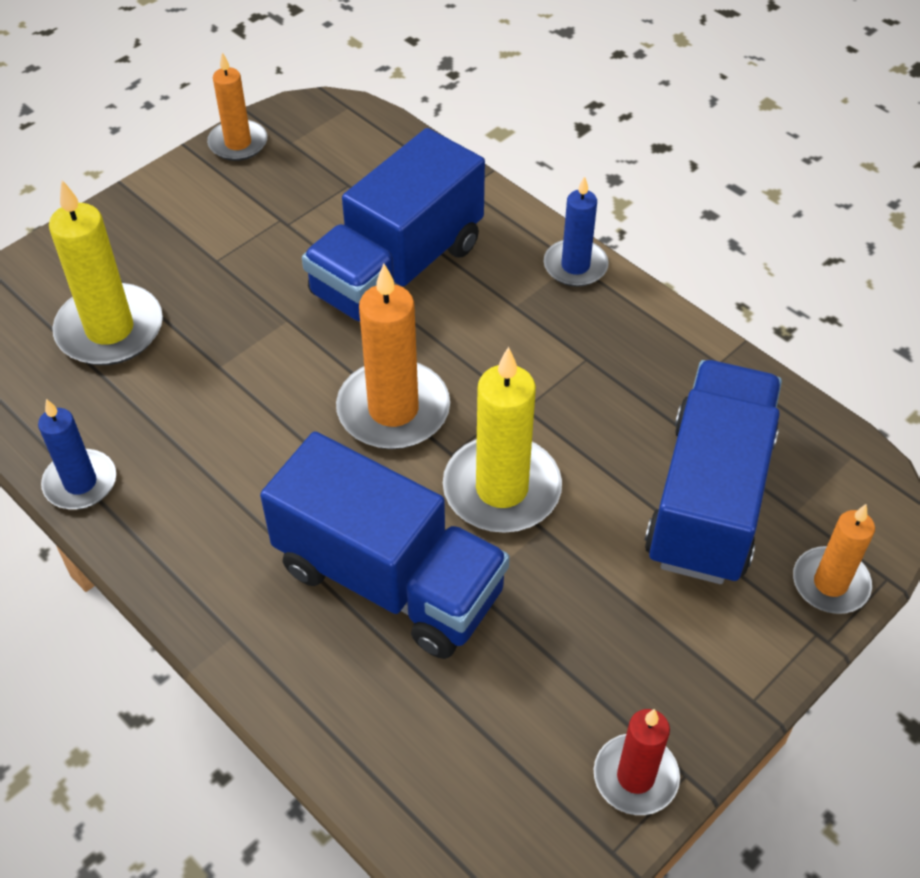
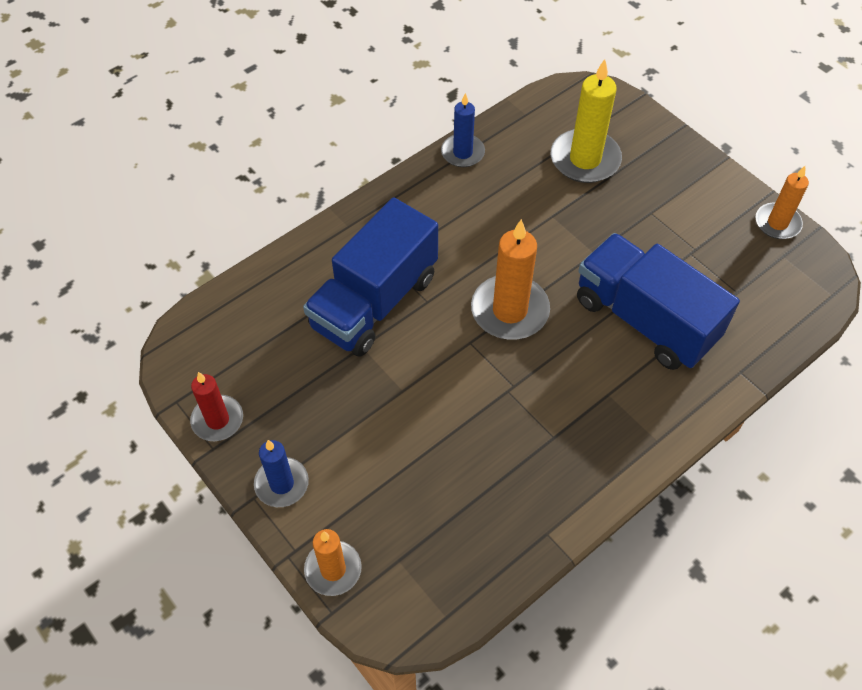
camera: 95 degrees right, 5 degrees up
yellow candle [443,347,562,533] -> none
blue candle [543,176,609,287] -> blue candle moved to [254,440,309,507]
blue truck [645,360,782,584] -> none

